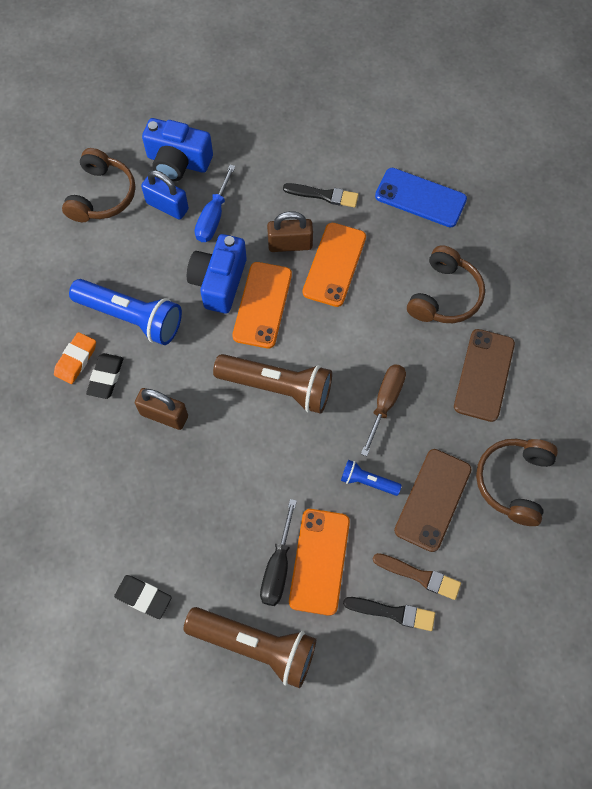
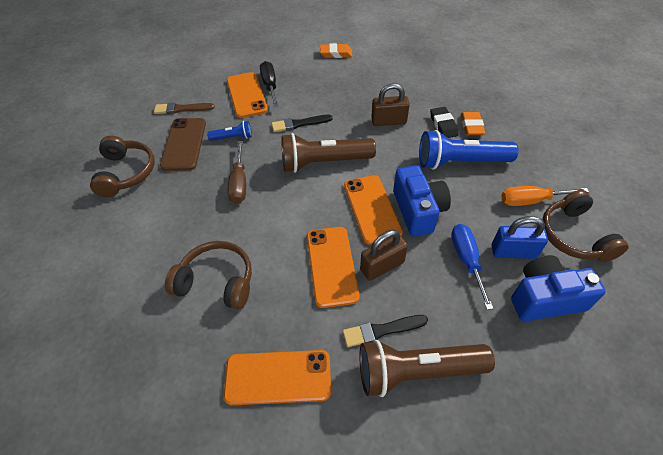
camera: 155 degrees right, 15 degrees down
black eraser [114,575,172,619] -> orange eraser [320,43,352,58]
brown flashlight [183,607,316,688] -> brown flashlight moved to [359,340,495,397]
black brush [343,597,435,631] -> black brush moved to [271,115,333,132]
blue phone [375,168,467,227] -> orange phone [224,350,331,405]
brown headphones [407,245,485,323] -> brown headphones turned 105 degrees clockwise [165,241,252,310]
brown phone [454,329,515,422] -> none
none -> orange screwdriver [501,186,589,206]

